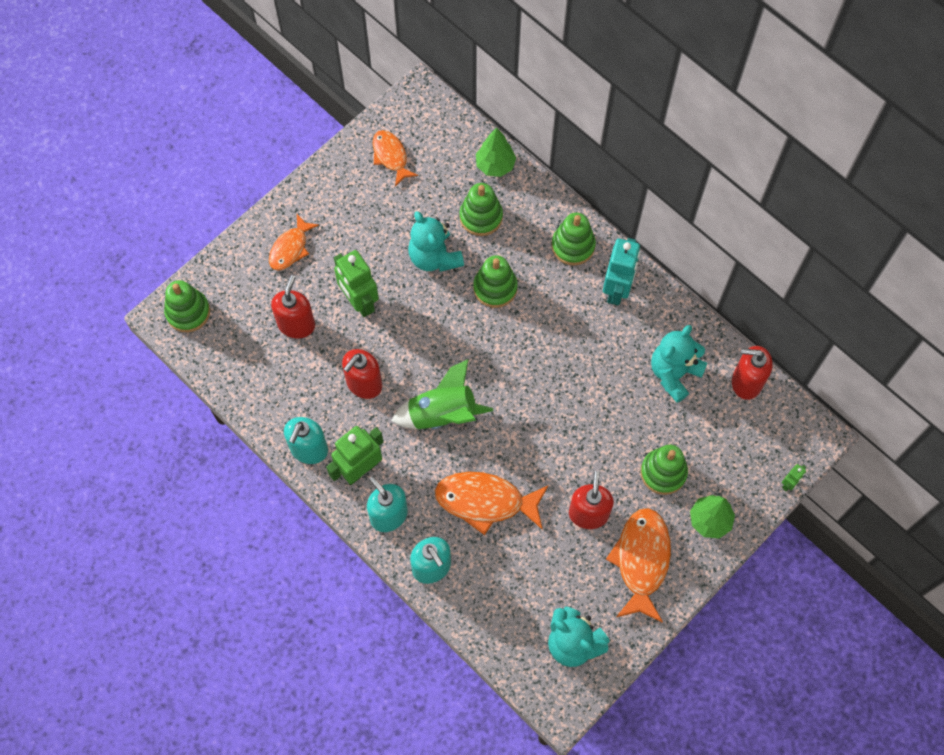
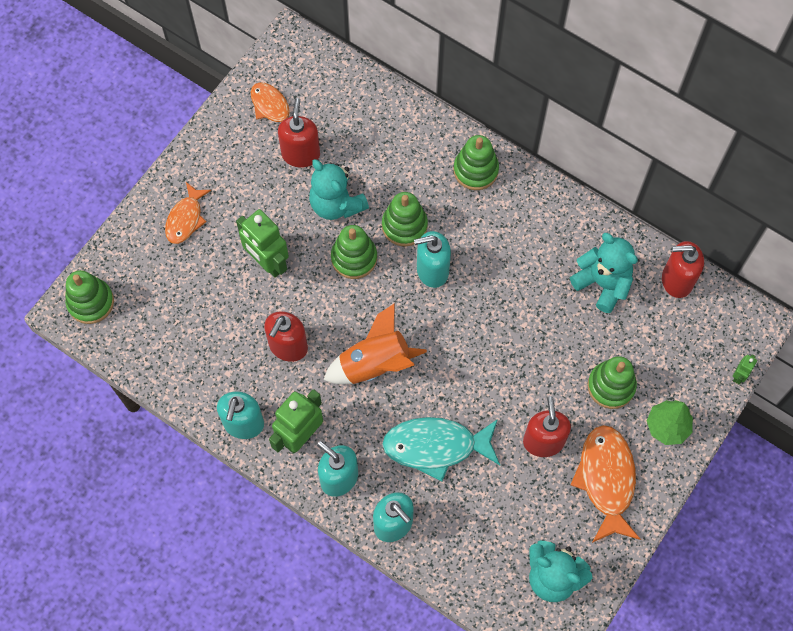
camera: 10 degrees left, 0 degrees up
red soap dispenser [271,275,315,338] -> red soap dispenser moved to [278,98,320,167]
green rocket [391,359,493,429] -> orange rocket [324,303,427,384]
orange fish [435,472,549,535] -> turquoise fish [382,417,500,482]
green stacking toy [460,183,503,236] -> green stacking toy moved to [331,225,377,279]
green tree [476,127,516,177] -> none
turquoise robot [603,238,640,305] -> none
turquoise teddy bear [651,325,707,403] -> turquoise teddy bear turned 105 degrees clockwise [570,233,638,313]
none -> turquoise soap dispenser [414,231,451,288]

